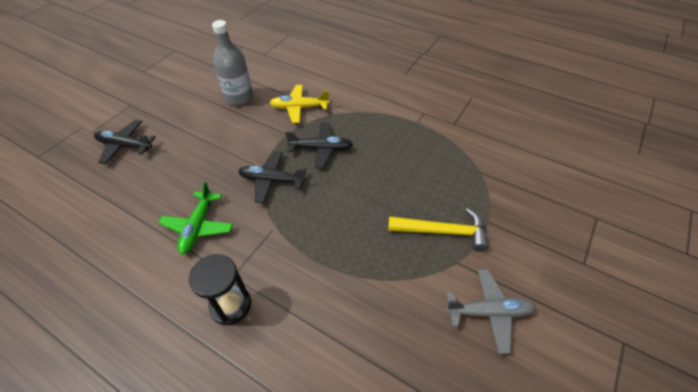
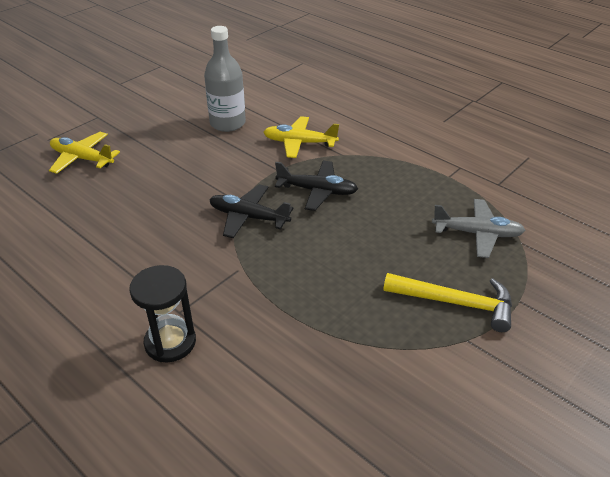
camera: 10 degrees right, 10 degrees down
black plane [94,120,156,164] -> yellow plane [49,132,120,174]
green plane [158,181,233,254] -> none
grey plane [445,269,536,354] -> grey plane moved to [432,199,525,258]

